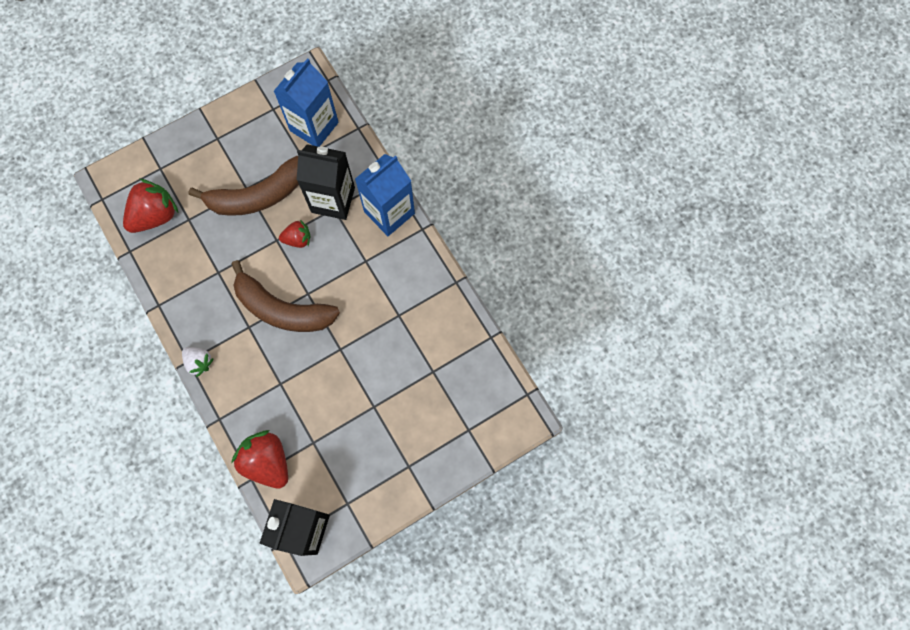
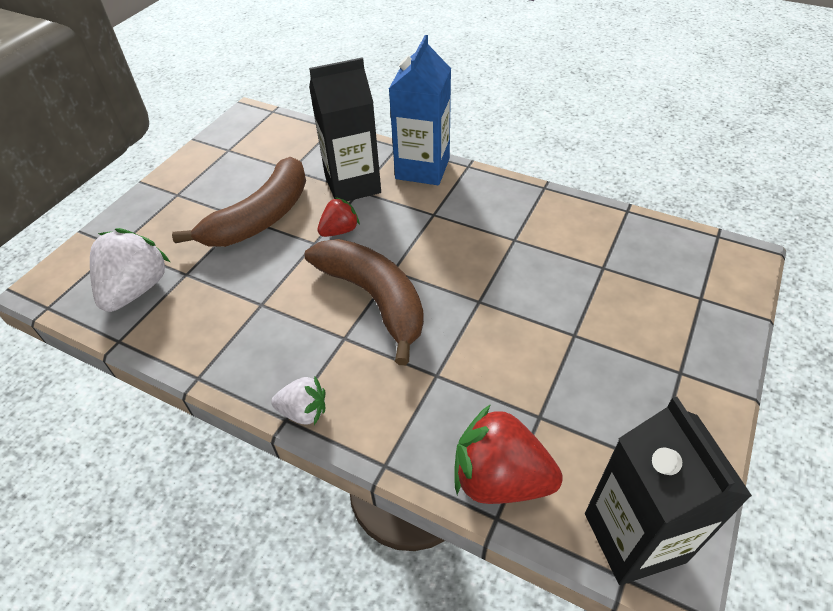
camera: 30 degrees left, 25 degrees down
red strawberry [123,179,178,233] -> white strawberry [90,228,170,312]
brown banana [231,260,340,332] -> brown banana turned 120 degrees counterclockwise [304,239,424,365]
blue carton [274,58,339,147] -> none

